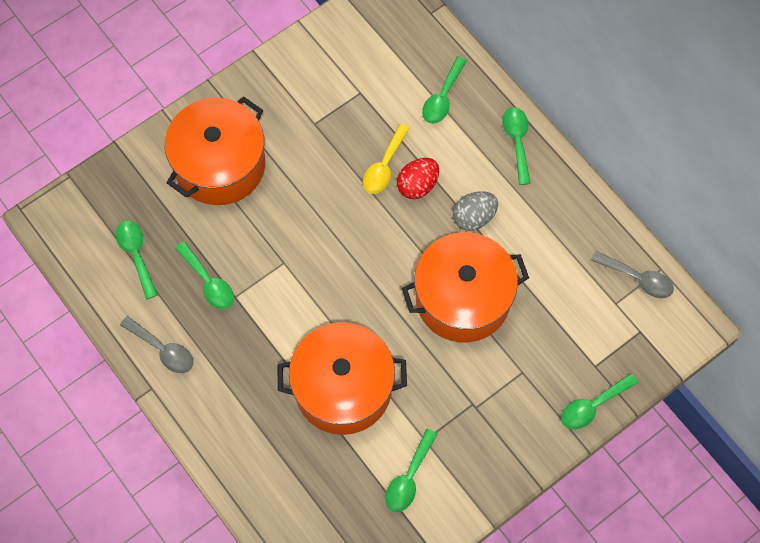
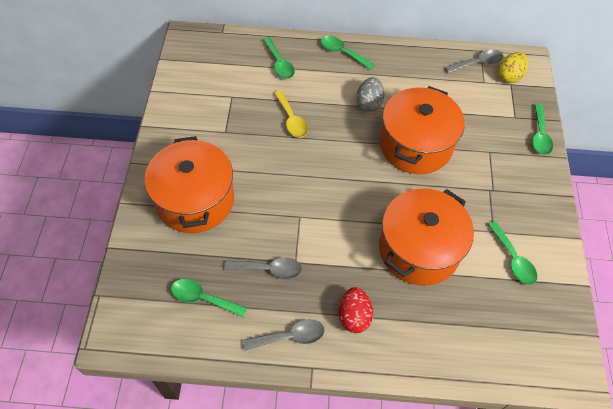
camera: 50 degrees left, 10 degrees down
green spoon [175,241,234,309] -> grey spoon [225,257,302,279]
red egg [397,158,439,199] -> red egg moved to [339,287,373,333]
none -> yellow egg [498,52,529,83]

